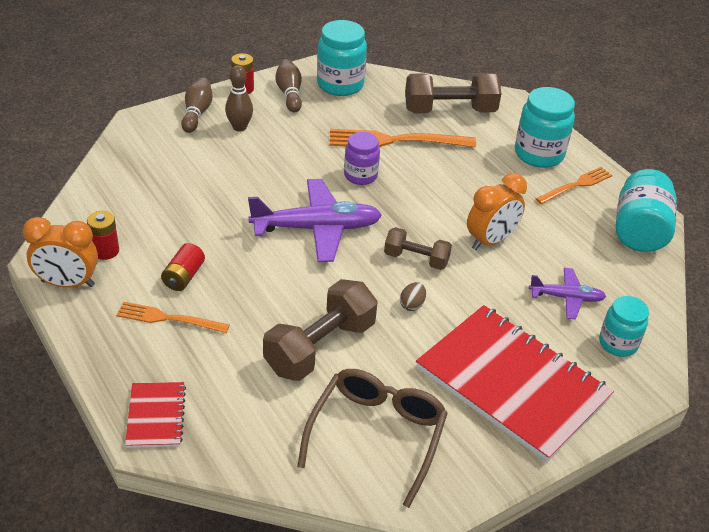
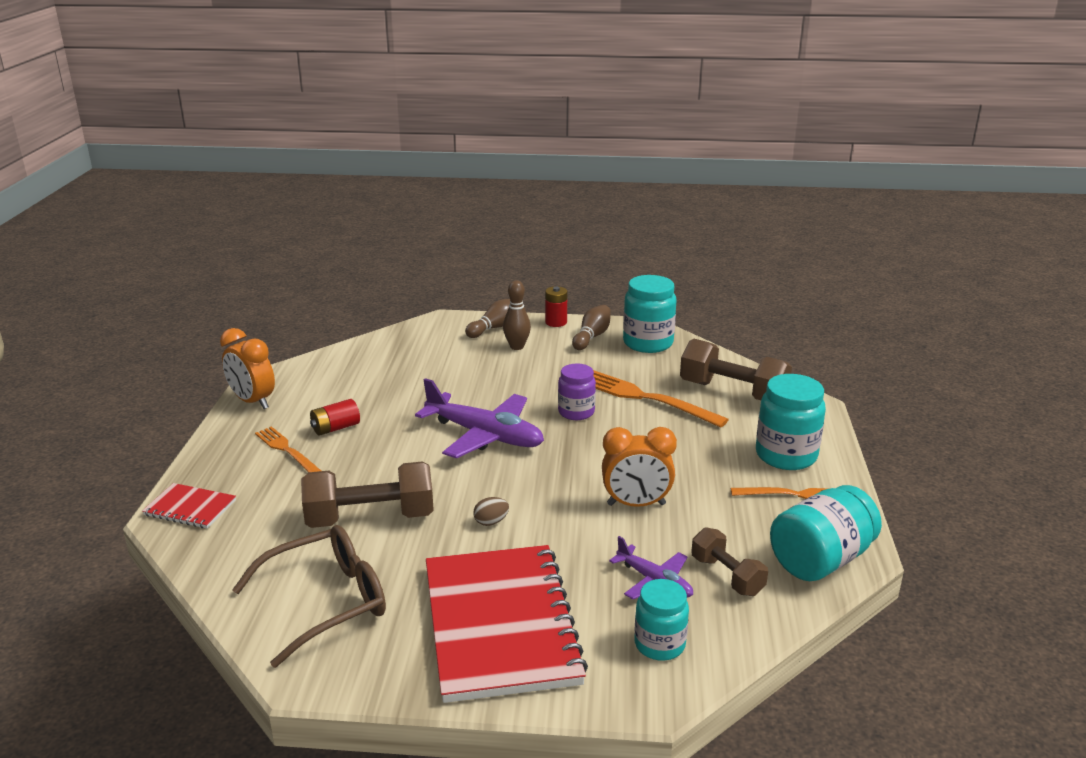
camera: 40 degrees right, 15 degrees down
red battery [87,211,119,260] -> none
red notebook [125,382,186,448] -> red notebook turned 75 degrees clockwise [142,483,236,528]
brown dumbbell [384,227,452,270] -> brown dumbbell moved to [691,527,768,596]

